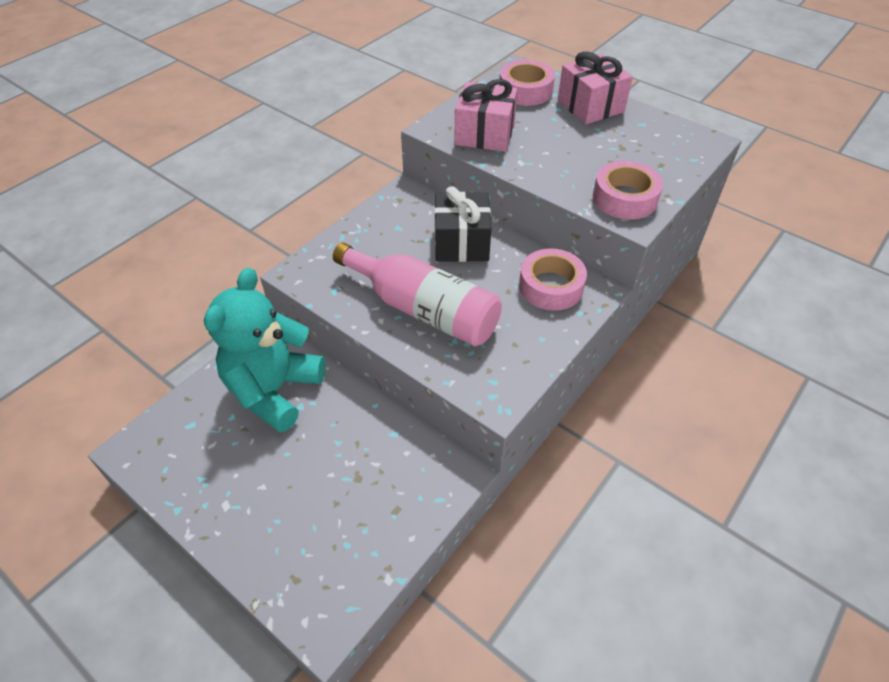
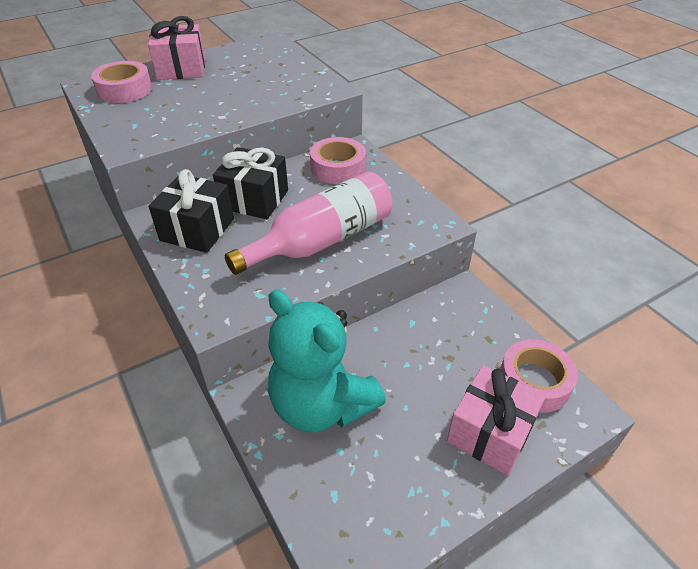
camera: 70 degrees left, 5 degrees down
pink gift [454,79,518,152] -> pink gift moved to [447,365,546,475]
pink tape [593,161,663,220] -> pink tape moved to [500,339,578,412]
none -> black gift [148,169,234,253]

